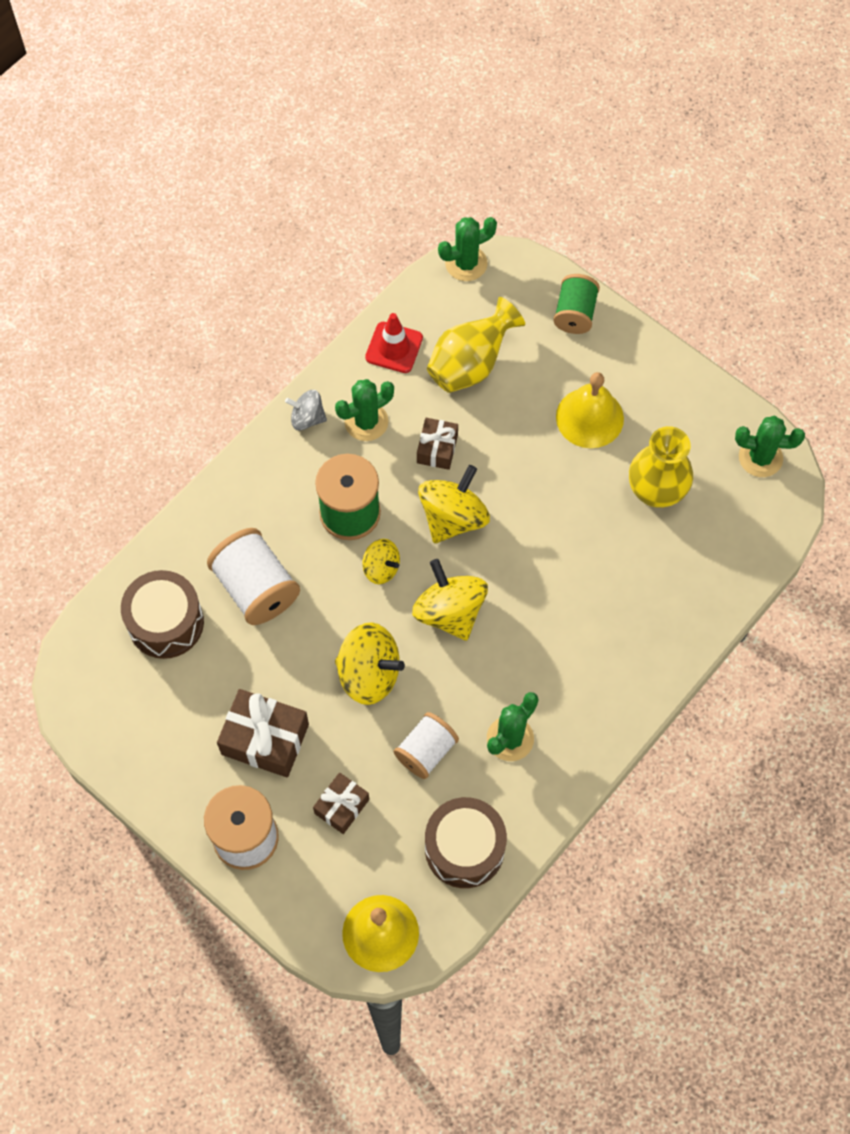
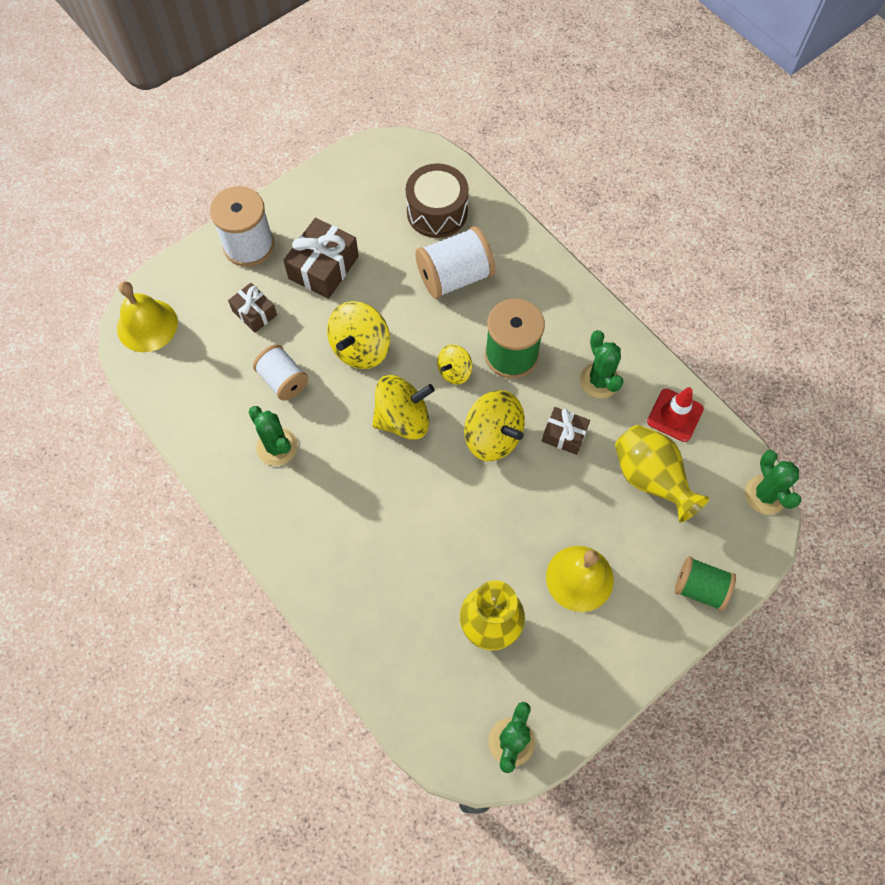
camera: 100 degrees right, 0 degrees up
grey spinning top [285,390,327,431] -> none
brown drum [425,797,507,888] -> none

